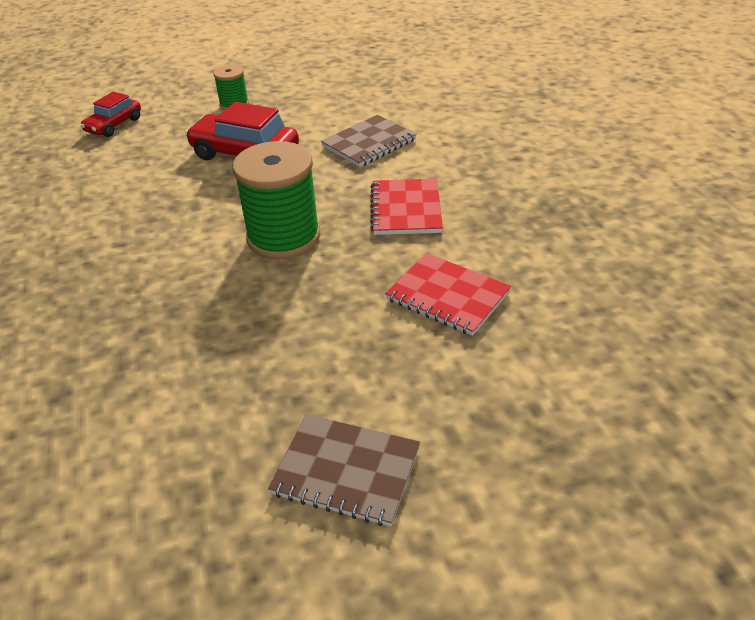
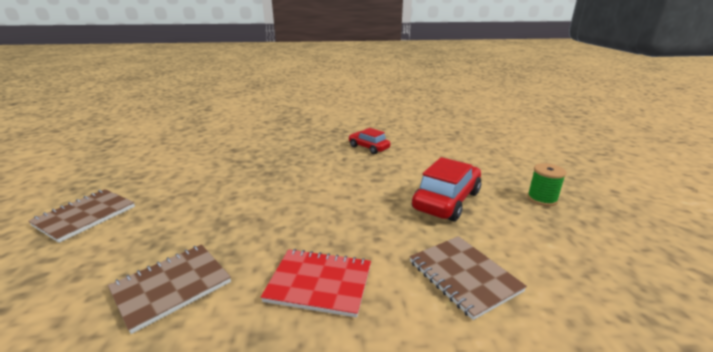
camera: 100 degrees right, 15 degrees down
red car [80,91,141,137] -> red car moved to [348,128,391,154]
green spool [232,141,320,259] -> none
red notebook [385,253,511,336] -> brown notebook [108,244,231,334]

